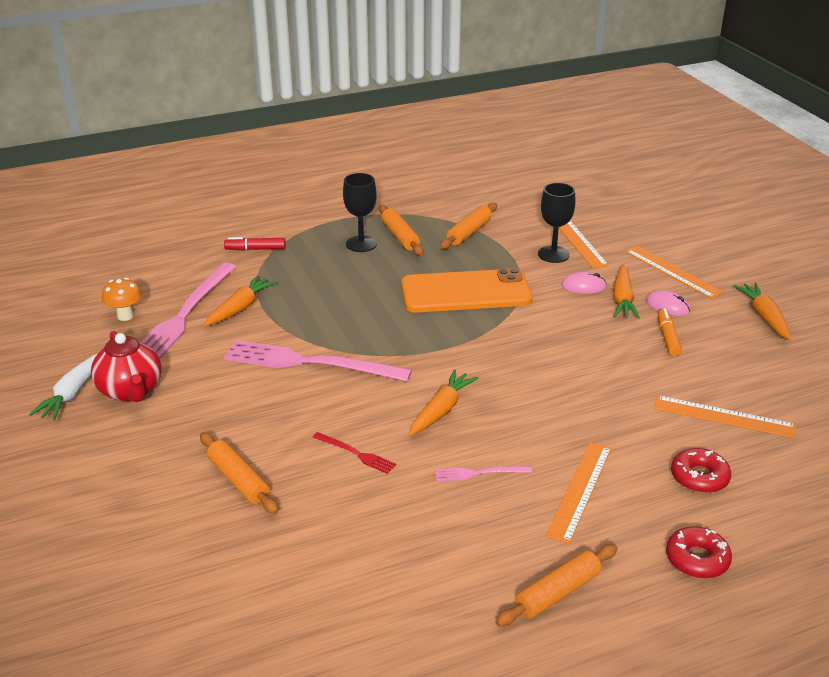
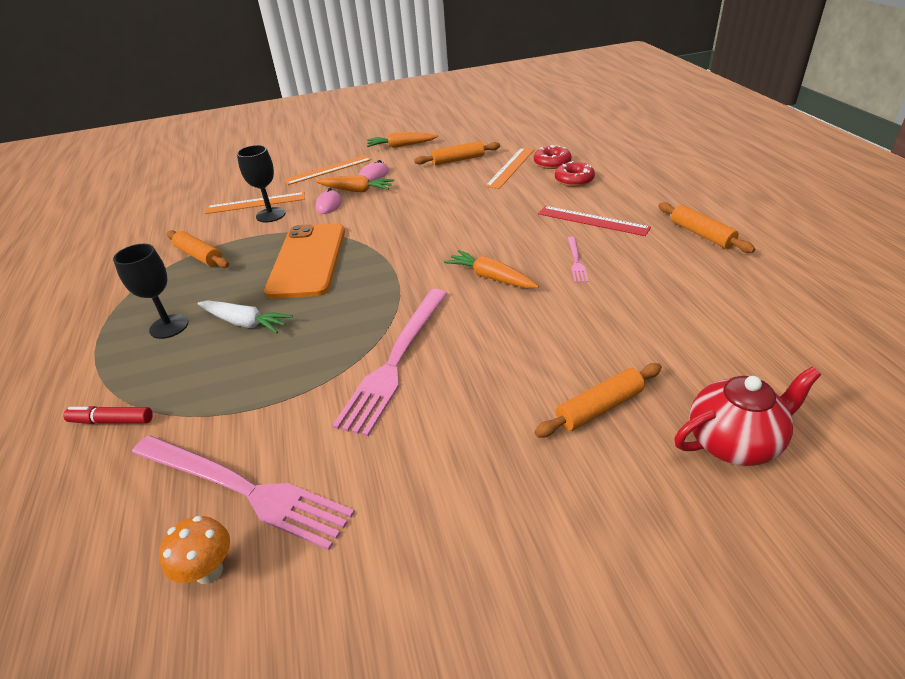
camera: 80 degrees left, 5 degrees up
white carrot [29,353,98,420] -> white carrot moved to [198,301,293,333]
red teapot [91,331,162,402] -> red teapot moved to [674,367,821,466]
orange carrot [204,275,277,326] -> none
red marker [224,237,286,251] -> red marker turned 90 degrees clockwise [63,406,153,424]
red fork [313,432,396,474] -> none
orange rolling pin [379,205,423,255] -> orange rolling pin moved to [414,141,500,165]
orange ruler [546,442,611,544] -> red ruler [538,206,651,236]
orange marker [658,308,682,356] -> none
red donut [666,526,732,579] -> red donut moved to [534,145,571,169]

